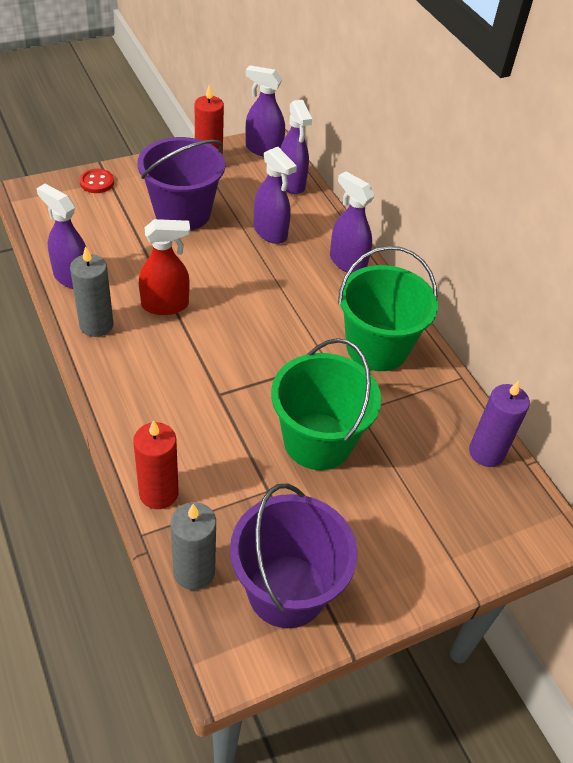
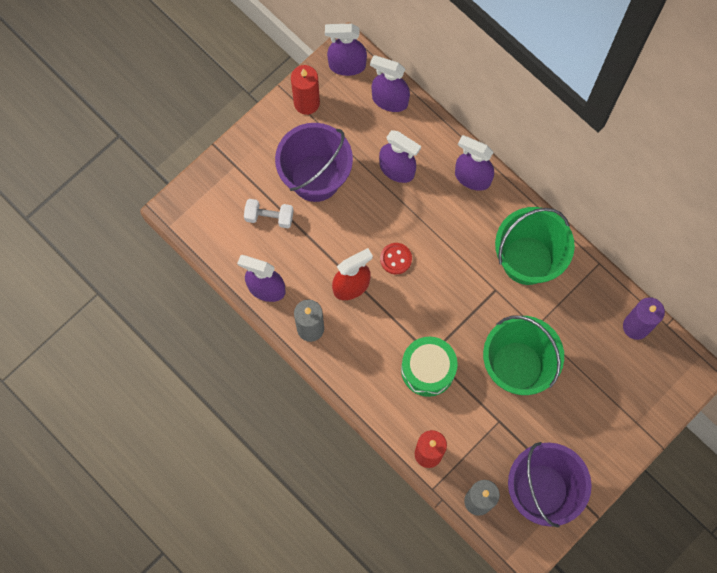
camera: 15 degrees left, 25 degrees up
red button [79,169,114,193] -> red button moved to [380,243,412,274]
purple spray bottle [280,100,312,194] -> purple spray bottle turned 150 degrees clockwise [370,55,410,112]
none -> white dumbbell [244,199,294,228]
none -> green drum [401,337,458,397]

